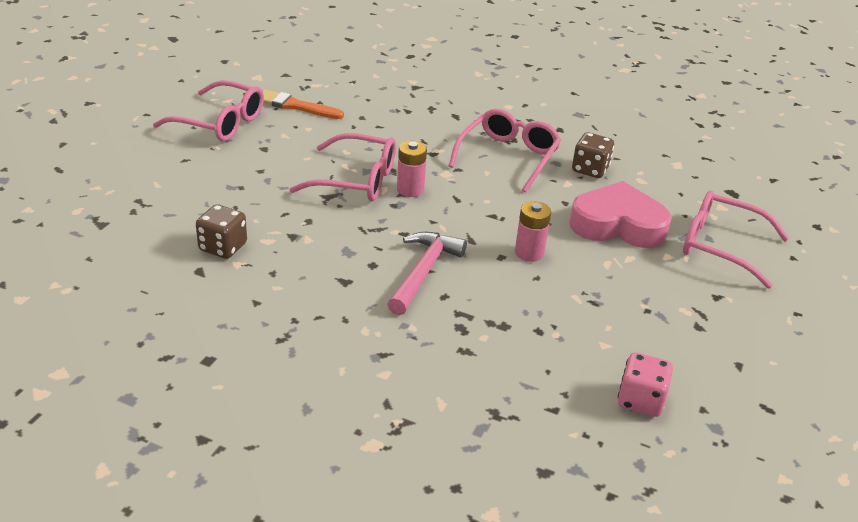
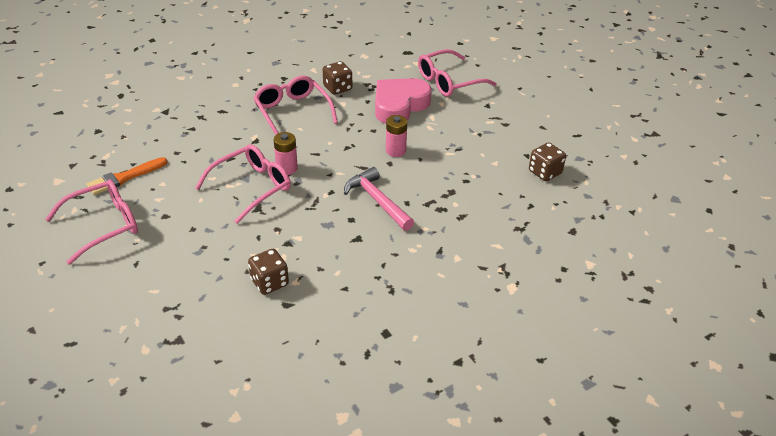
camera: 55 degrees left, 5 degrees up
pink dice [618,352,673,417] -> brown dice [529,143,566,181]

